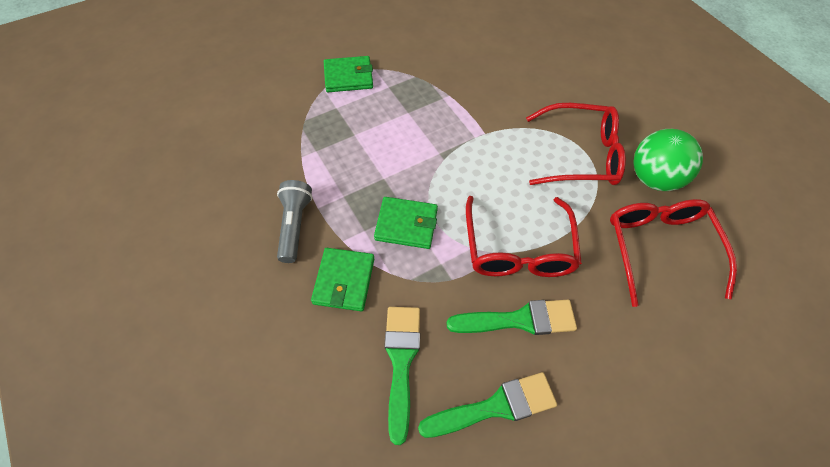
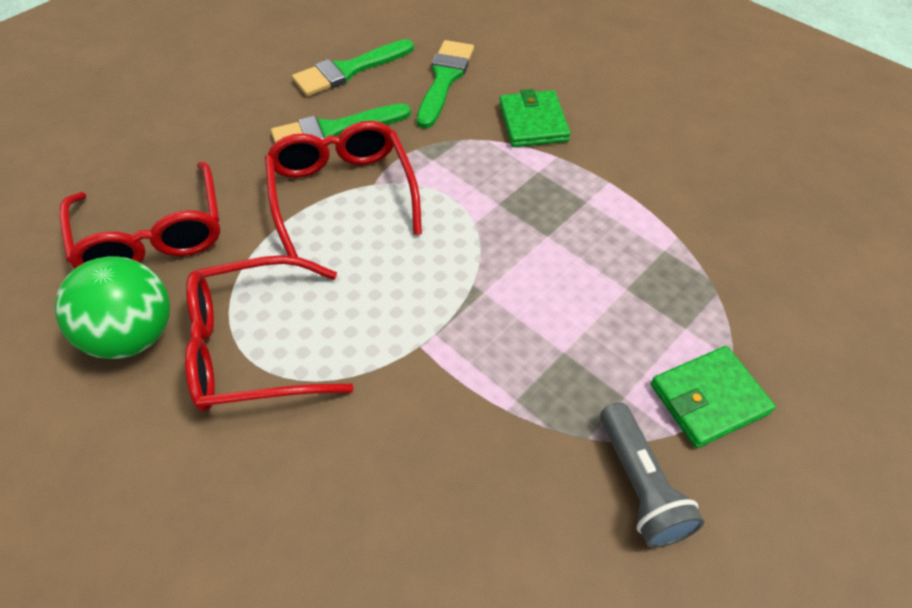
camera: 165 degrees right, 5 degrees down
grey flashlight [277,180,312,263] -> grey flashlight moved to [600,402,704,548]
green wallet [374,197,438,249] -> none
green brush [384,307,420,445] -> green brush turned 150 degrees counterclockwise [417,40,474,129]

